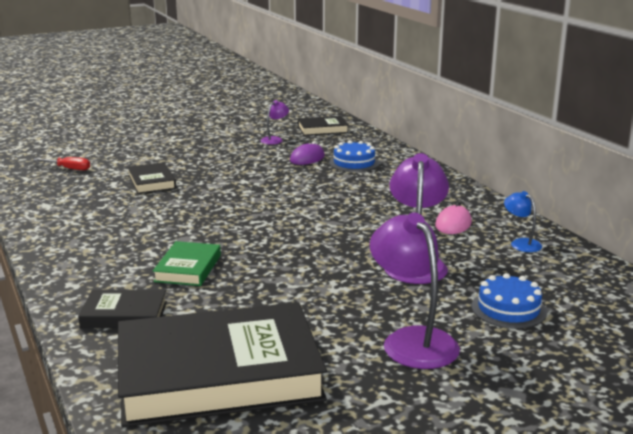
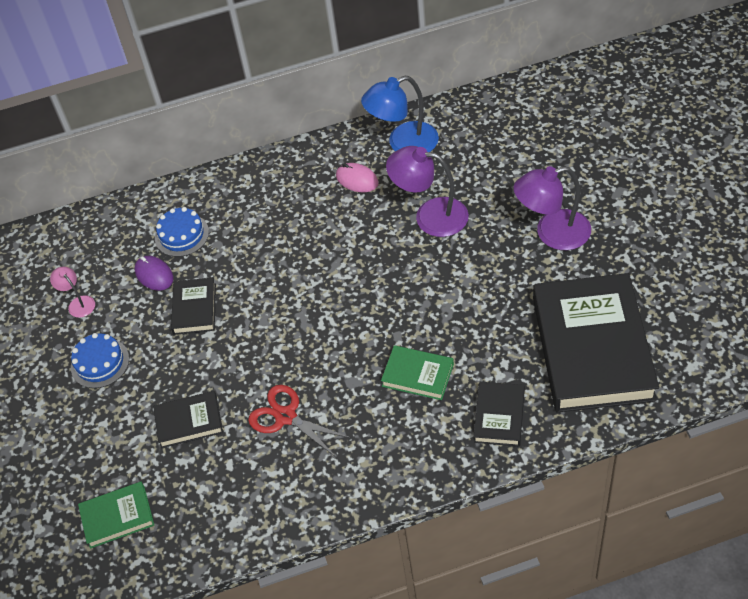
camera: 75 degrees left, 30 degrees up
red screwdriver [33,157,90,170] -> green book [78,482,154,549]
purple lamp [261,100,289,145] -> pink lamp [50,266,95,318]
black book [298,116,349,136] -> black book moved to [171,277,216,335]
blue cake [471,273,547,329] -> blue cake moved to [71,333,129,388]
blue lamp [504,191,542,252] -> blue lamp [361,76,439,152], size x1.96
none -> red scissors [248,385,351,457]

